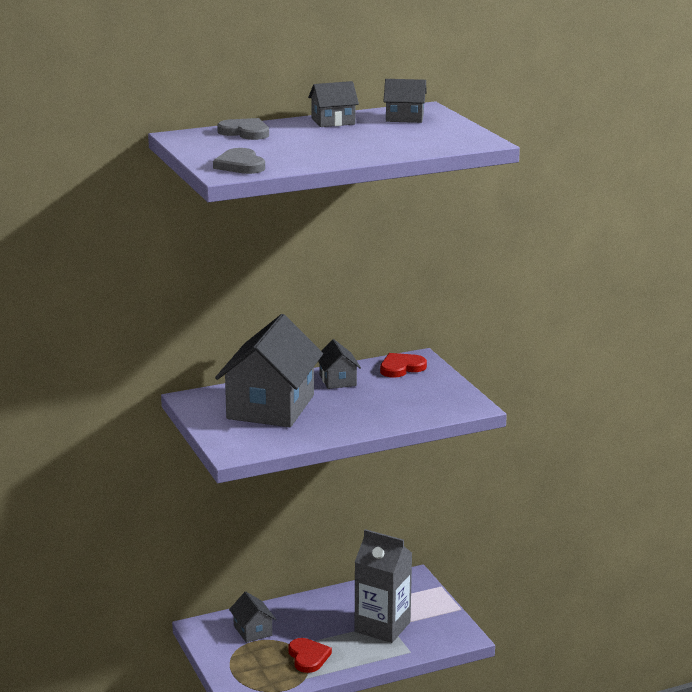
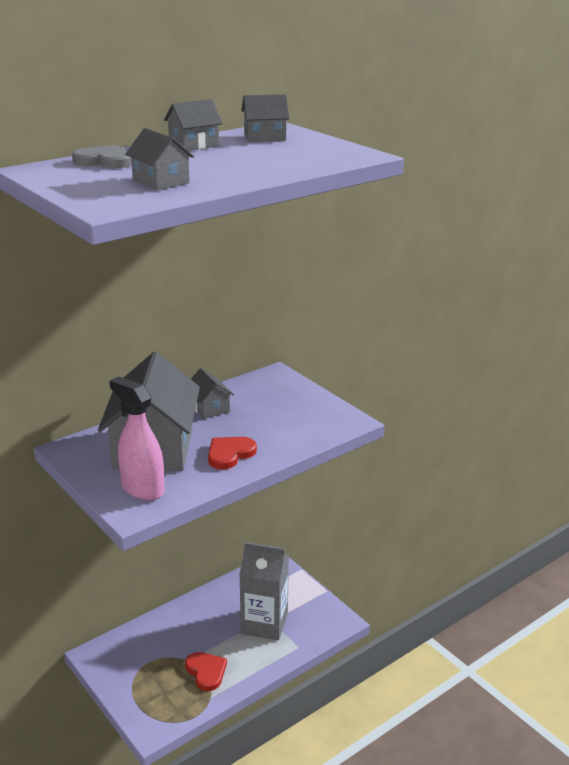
camera: 15 degrees left, 5 degrees up
grey heart [213,148,265,174] -> none
grey house [229,592,276,643] -> grey house moved to [125,128,194,190]
red heart [380,353,427,378] -> red heart moved to [208,437,257,470]
none -> pink spray bottle [109,377,165,500]

